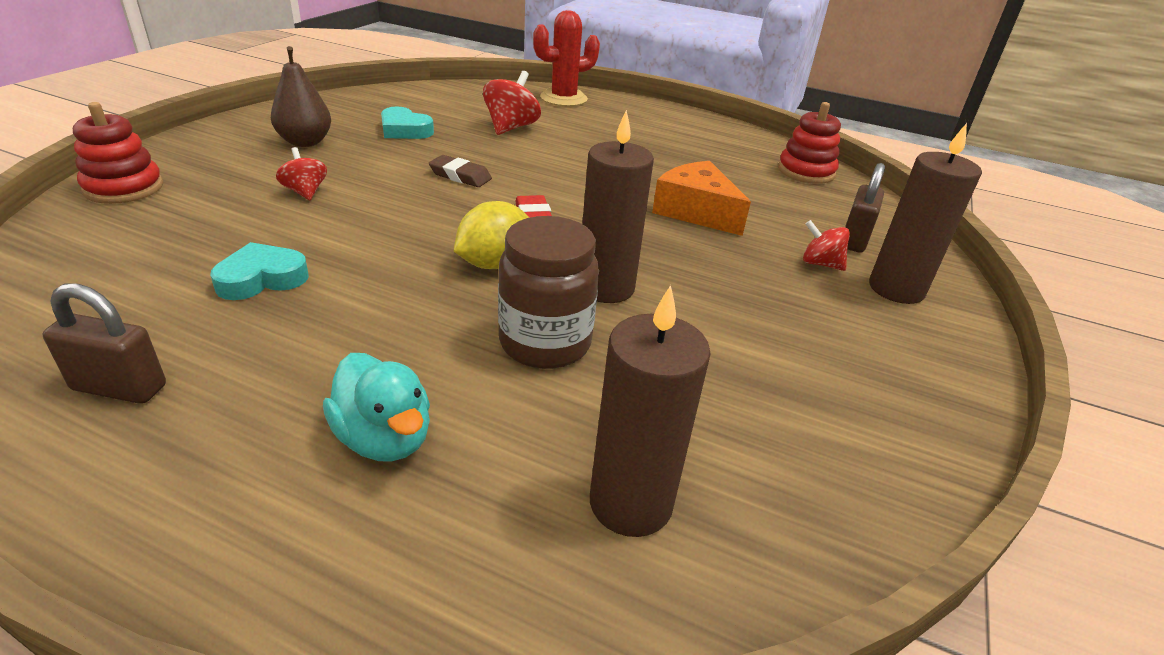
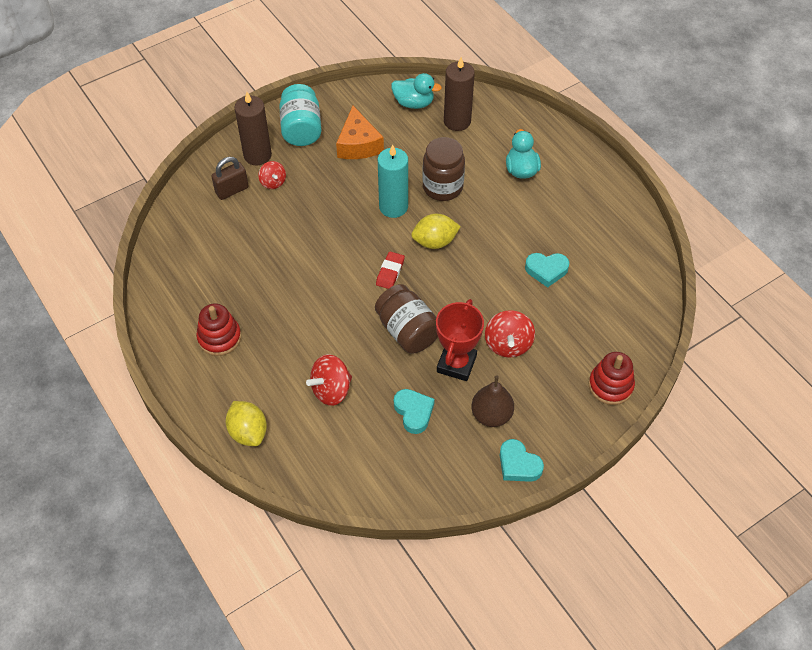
camera: 145 degrees left, 20 degrees up
brown padlock [43,284,166,404] -> none
red spinning top [276,147,327,200] -> red spinning top [485,310,535,358], size x1.60
brown eraser [429,155,492,187] -> brown jar [375,284,438,353]
red cactus [533,10,600,106] -> yellow lemon [226,401,267,446]
brown candle [582,110,654,303] -> turquoise candle [378,145,408,218]
orange cheese [652,161,751,236] -> orange cheese moved to [336,106,384,159]
red stacking toy [778,102,841,184] -> red stacking toy moved to [196,304,241,356]
none -> turquoise jar [279,84,322,146]
none -> turquoise duck [391,73,442,109]
none -> red trophy [436,299,484,381]
none -> turquoise heart [500,439,544,482]

